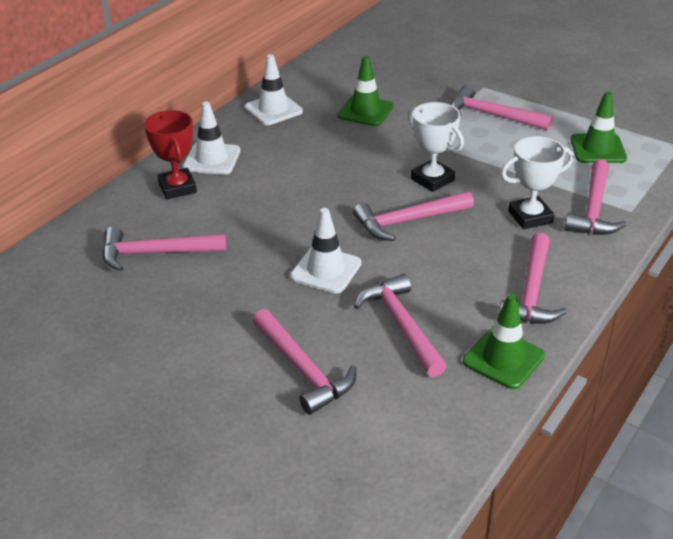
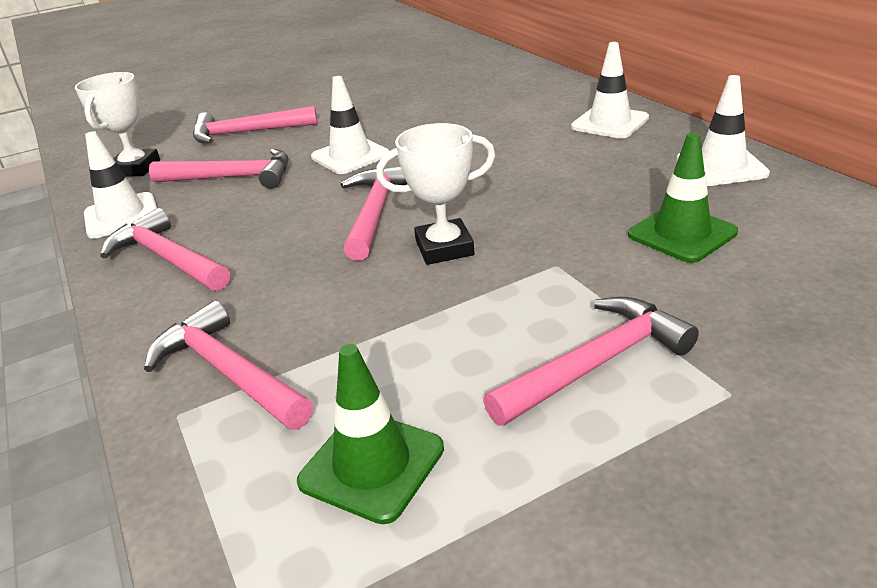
camera: 120 degrees right, 5 degrees down
pink hammer [102,227,226,271] -> none
red trophy [144,110,197,199] -> none
green traffic cone [463,294,545,389] -> white traffic cone [84,131,157,239]
white trophy [501,136,574,230] -> white trophy moved to [75,72,160,177]

